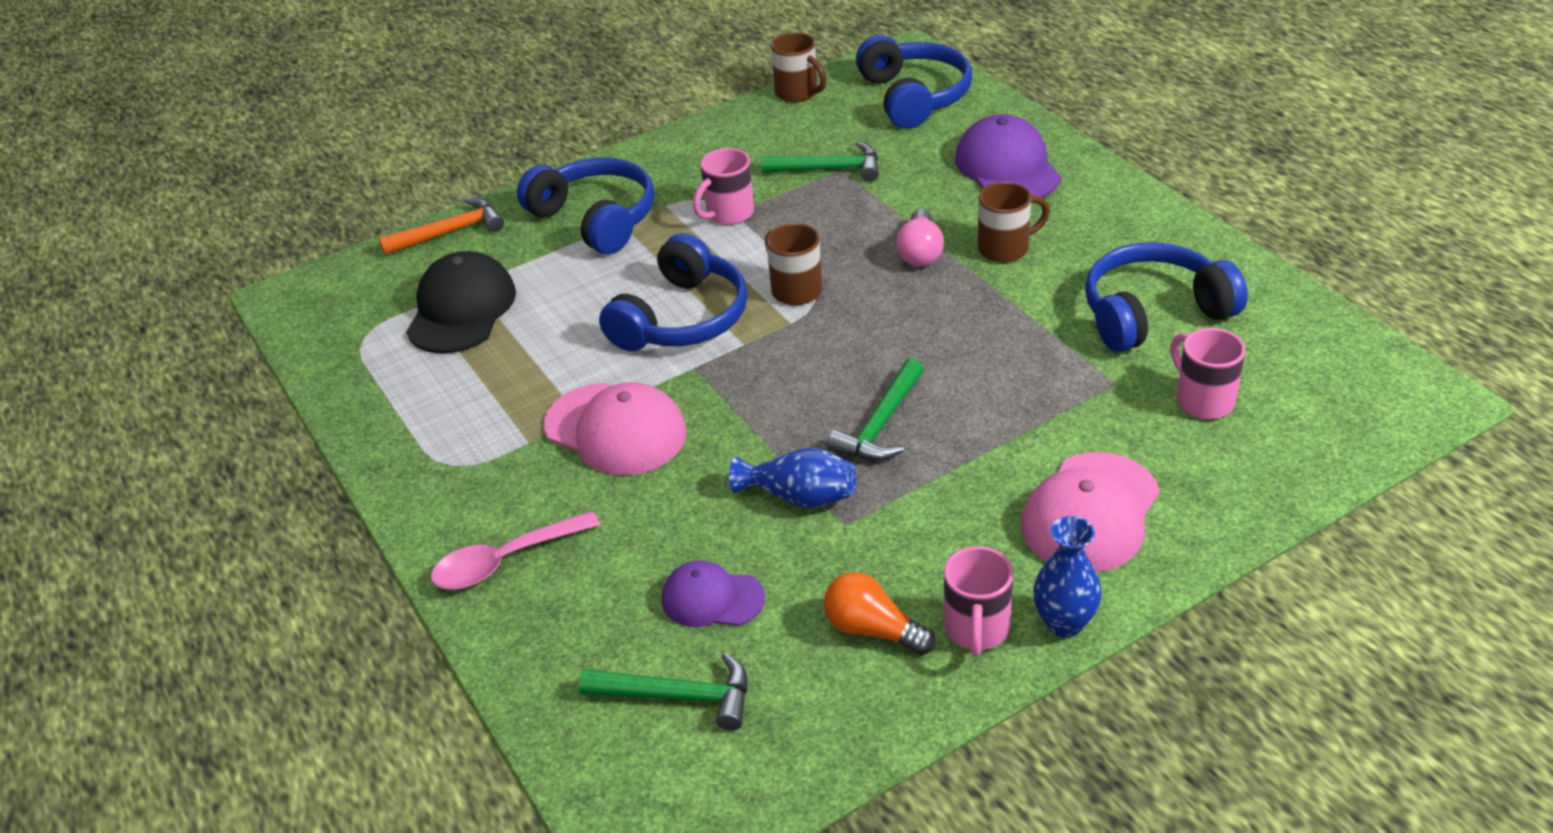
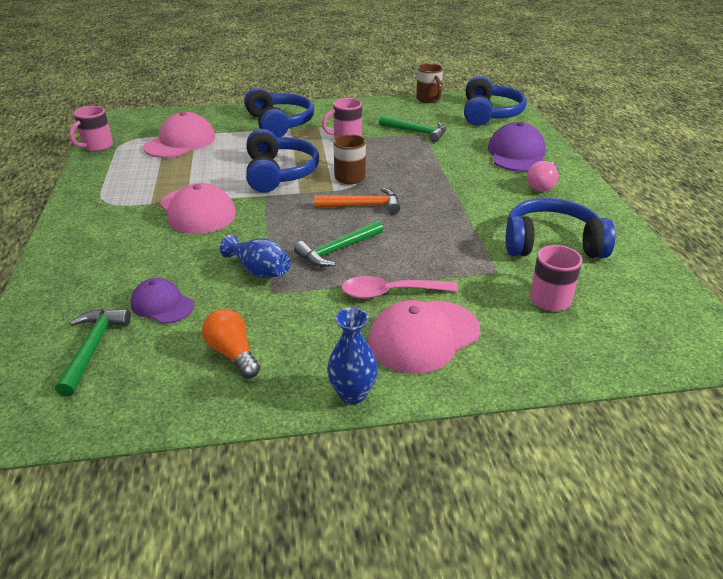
camera: 20 degrees right, 5 degrees down
orange hammer [379,198,504,255] -> orange hammer moved to [314,187,400,214]
black cap [406,251,516,353] -> pink cap [143,112,215,158]
pink spoon [431,511,600,590] -> pink spoon moved to [341,276,458,299]
green hammer [579,653,747,731] -> green hammer turned 120 degrees counterclockwise [55,309,131,397]
blue headphones [599,233,748,351] -> blue headphones turned 60 degrees counterclockwise [246,129,319,193]
pink light bulb [896,209,944,267] -> pink light bulb moved to [527,161,559,192]
pink mug [944,546,1013,657] -> pink mug moved to [69,106,113,152]
brown mug [978,182,1050,263] -> none

